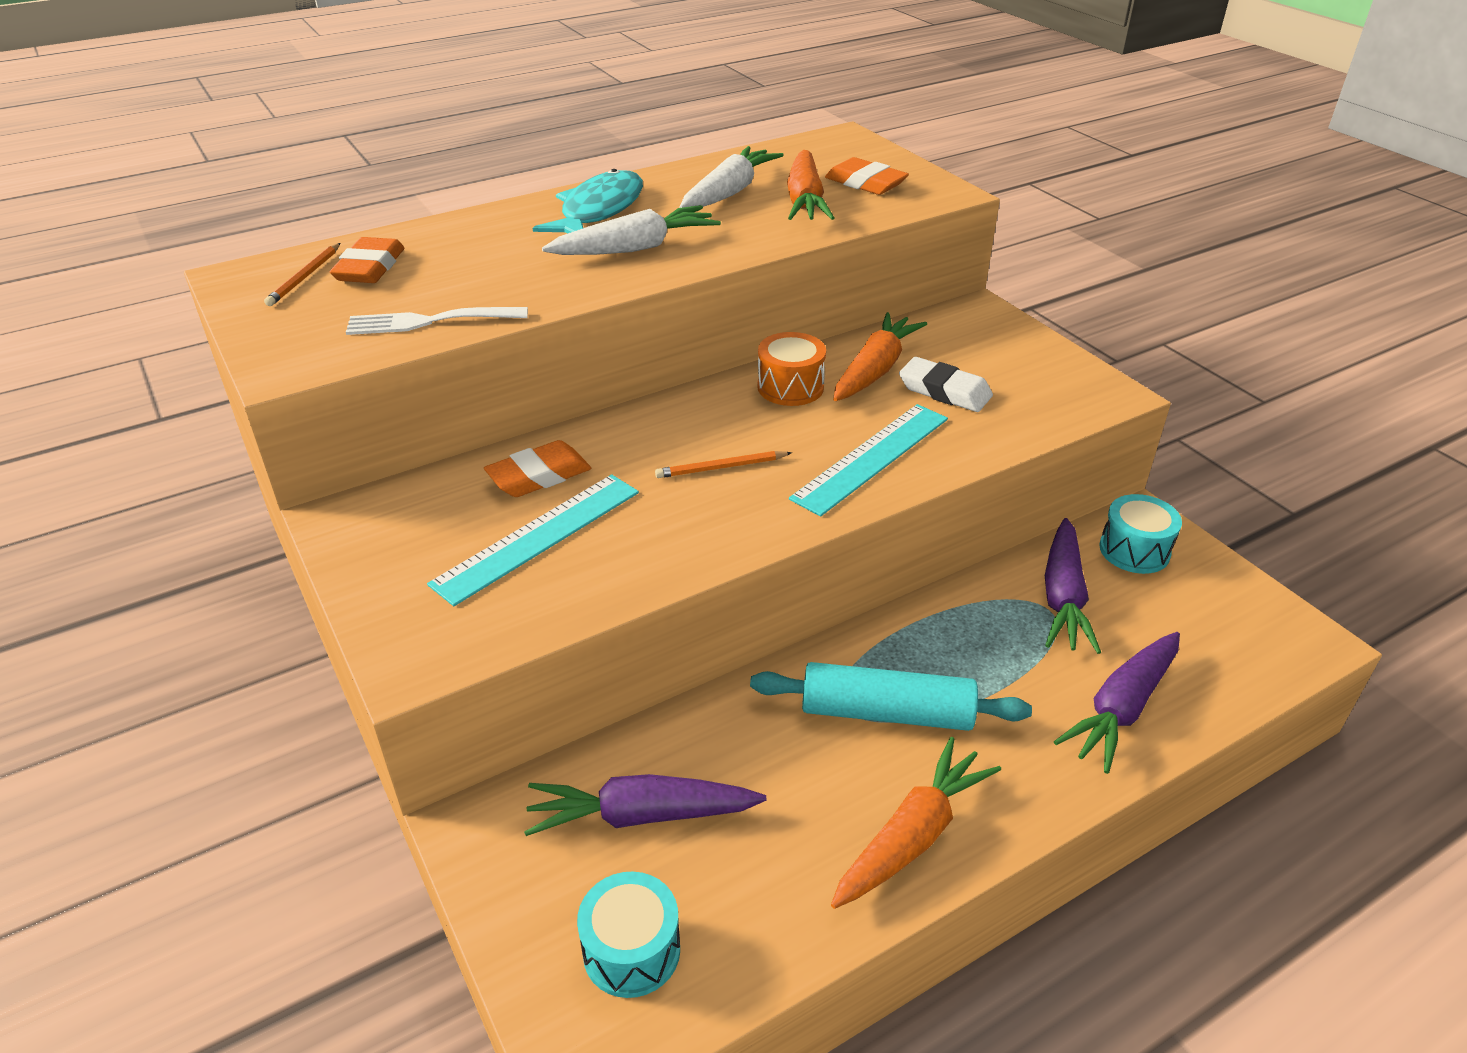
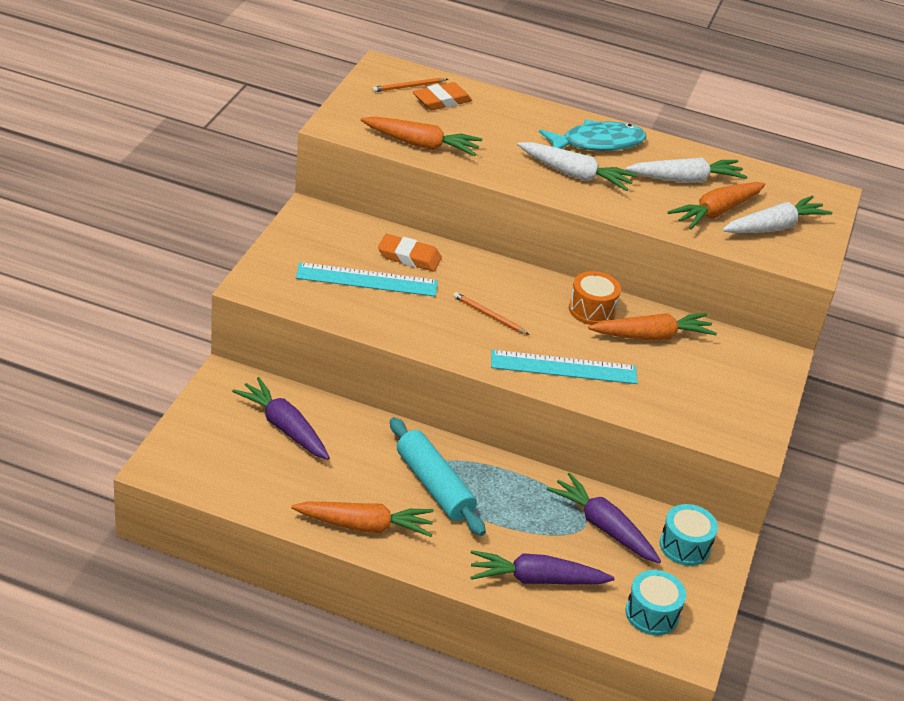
camera: 45 degrees right, 0 degrees up
white fork [346,307,528,335] -> orange carrot [360,116,482,156]
turquoise drum [577,871,680,998] -> turquoise drum moved to [625,570,686,635]
orange eraser [825,157,909,195] -> white carrot [722,195,833,233]
white eraser [899,357,993,412] -> none
purple carrot [1045,518,1101,654] -> purple carrot turned 75 degrees clockwise [546,473,661,563]

